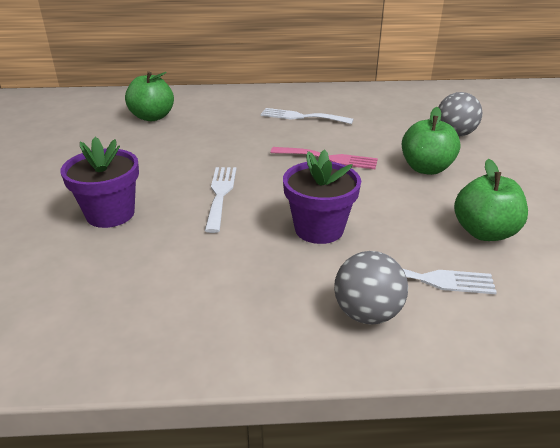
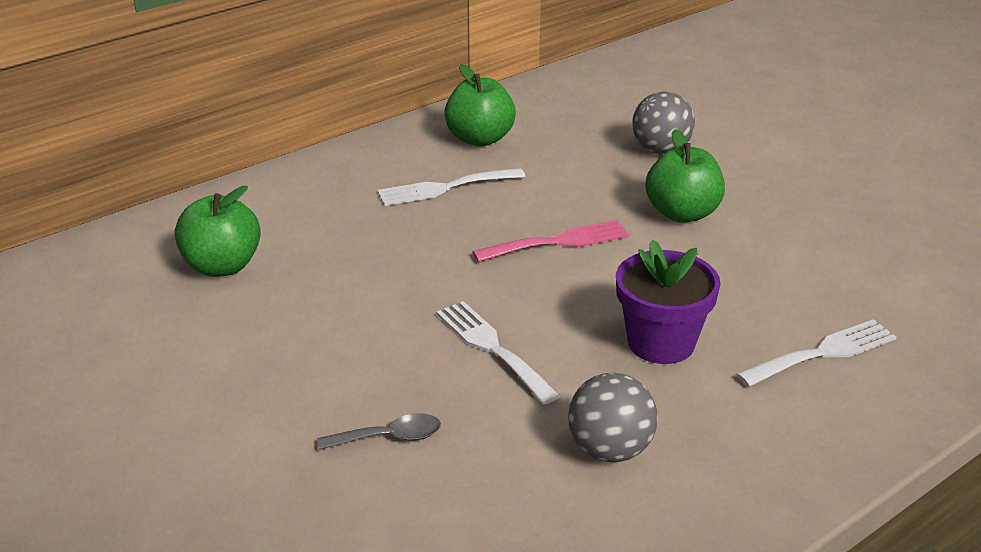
camera: 35 degrees left, 0 degrees up
purple flower pot [60,137,139,228] -> grey spoon [318,413,441,450]
grey ball [334,251,408,325] -> grey ball moved to [568,373,658,462]
green apple [454,159,528,241] -> green apple moved to [444,64,516,147]

